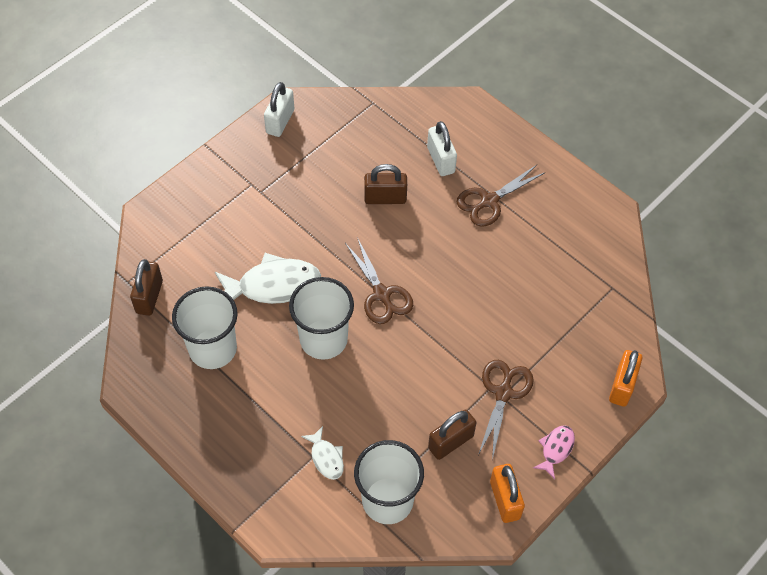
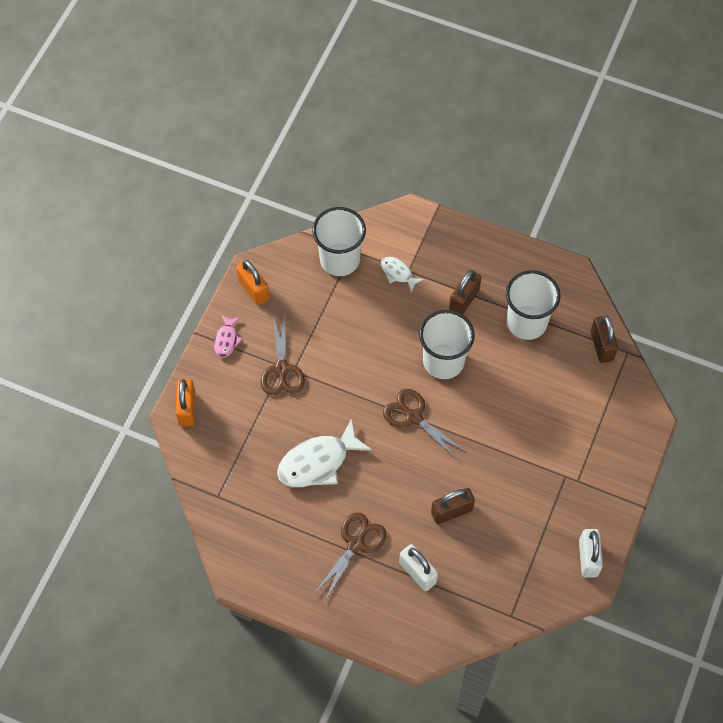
camera: 160 degrees right, 5 degrees up
white fish [215,253,321,304] -> white fish moved to [277,418,373,487]
brown padlock [428,410,476,460] -> brown padlock moved to [449,270,481,315]

